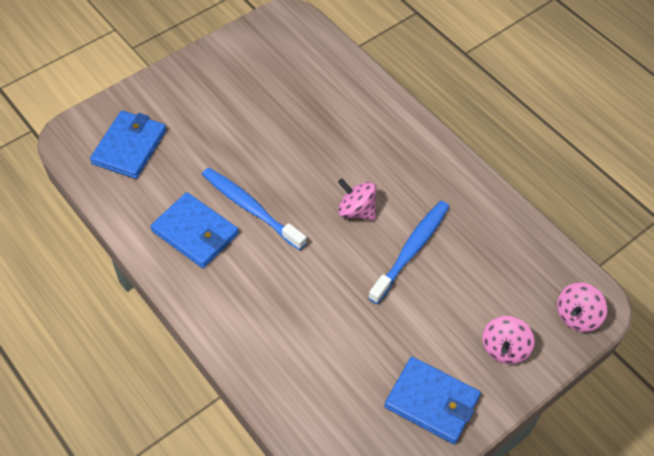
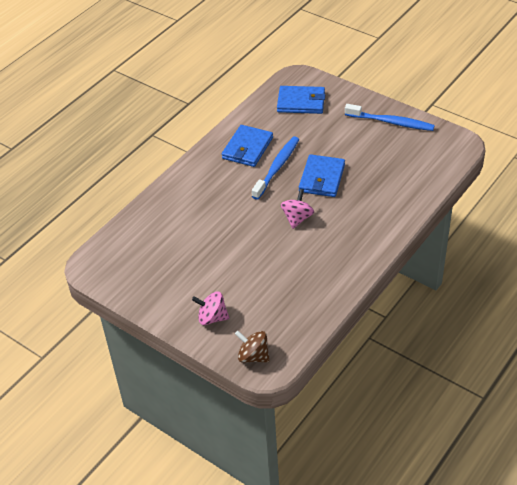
camera: 80 degrees right, 10 degrees down
blue toothbrush [368,201,449,304] -> blue toothbrush moved to [345,104,435,131]
blue wallet [384,357,481,444] -> blue wallet moved to [299,154,345,197]
pink spinning top [557,282,607,332] -> brown spinning top [235,331,270,363]

